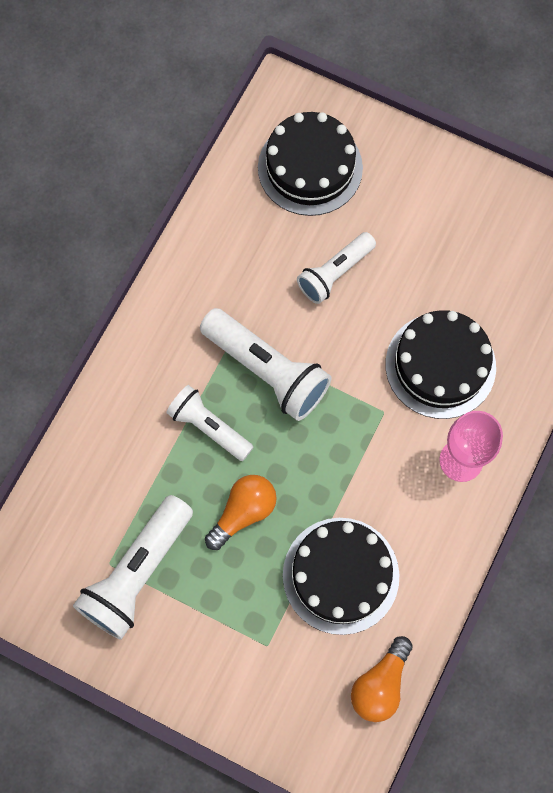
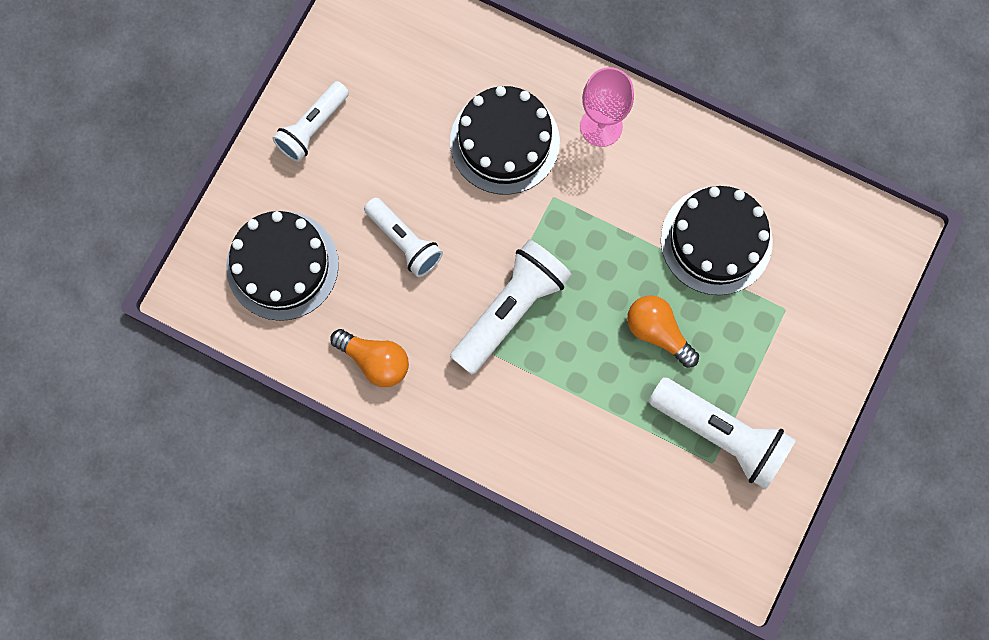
camera: 90 degrees left, 5 degrees up
white flashlight [166,385,253,461] -> white flashlight moved to [272,81,349,162]
orange light bulb [351,636,413,722] -> orange light bulb moved to [330,329,409,387]

